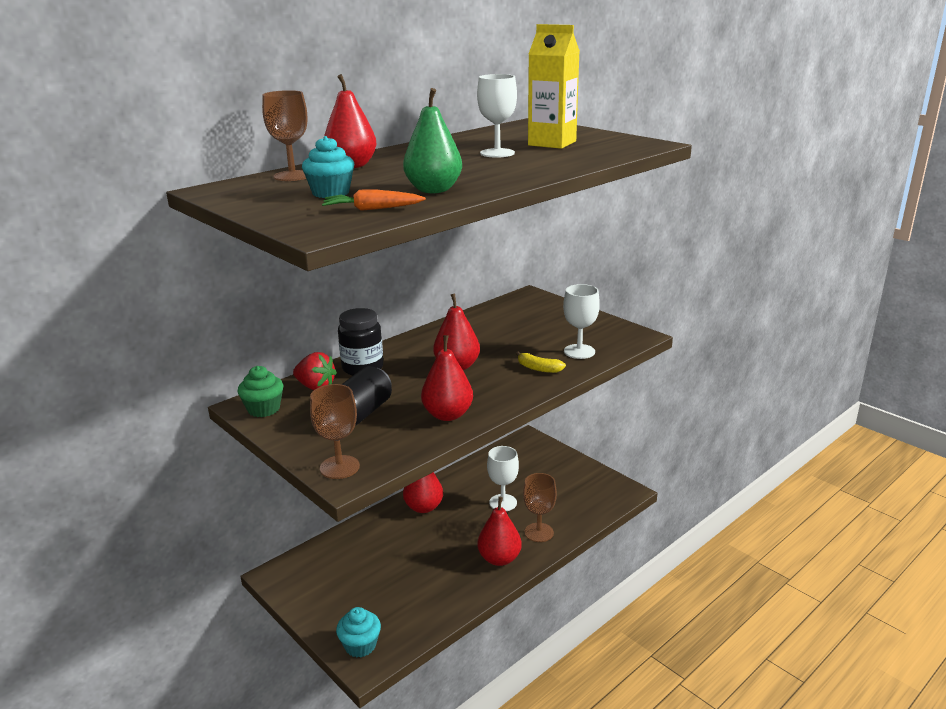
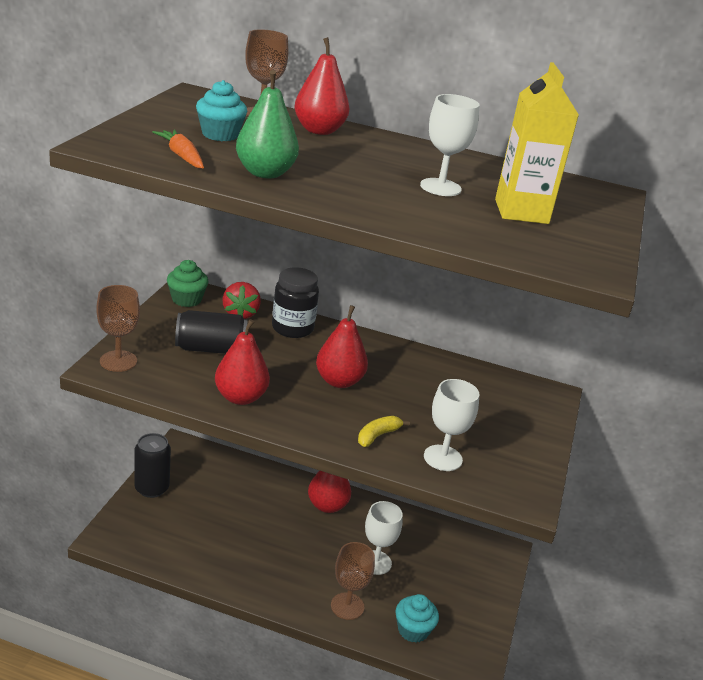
camera: 55 degrees right, 5 degrees up
turquoise cupcake [336,607,381,658] -> turquoise cupcake moved to [395,594,439,643]
red pear [477,497,522,566] -> none
yellow banana [516,351,566,373] -> yellow banana turned 45 degrees clockwise [358,416,410,447]
none -> black can [134,433,171,498]

